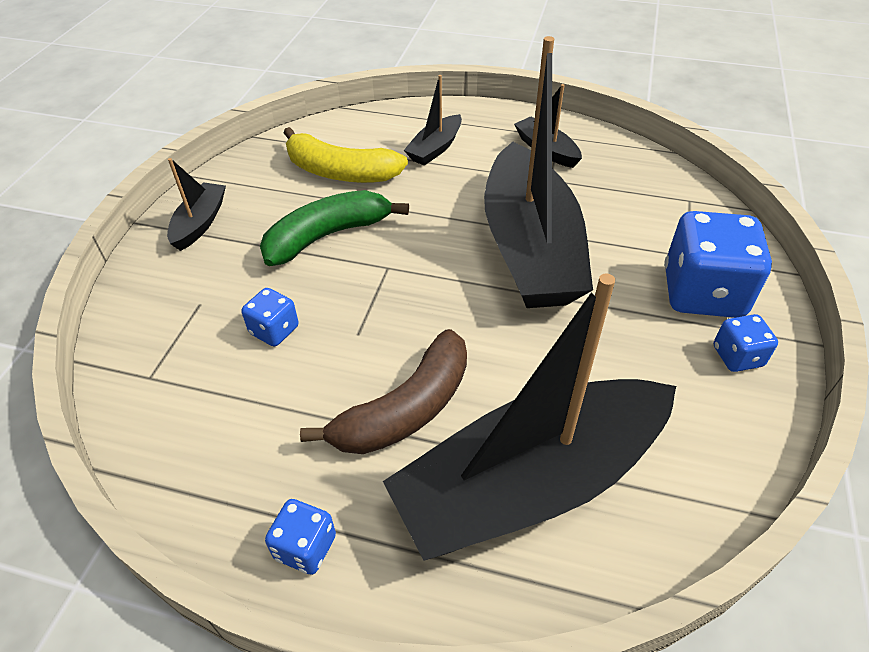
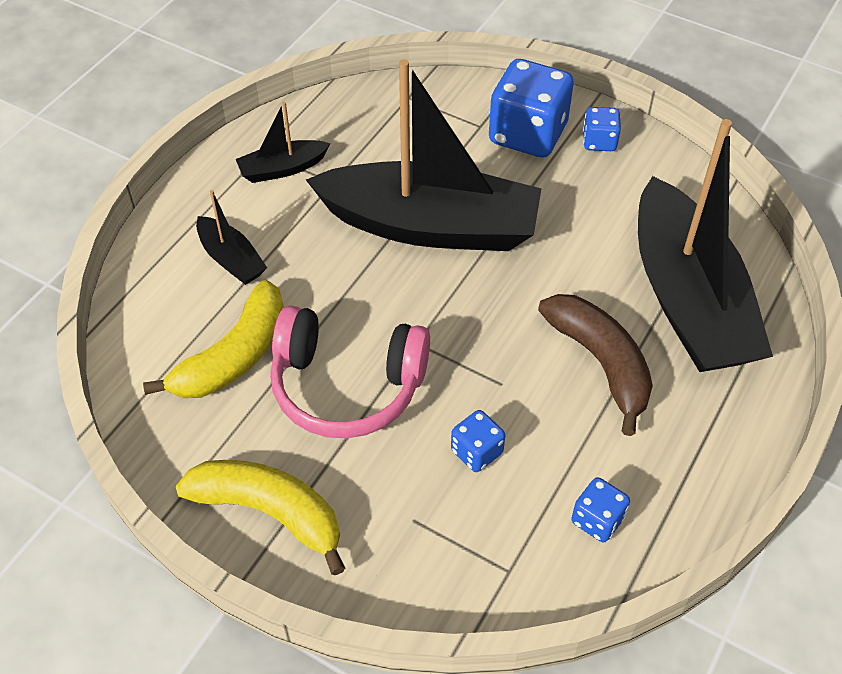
camera: 75 degrees left, 5 degrees up
black boat [167,158,226,251] -> yellow banana [176,460,345,575]
green banana [260,190,409,266] -> pink headphones [270,306,430,438]
blue dice [265,499,336,575] -> blue dice moved to [571,477,630,542]

